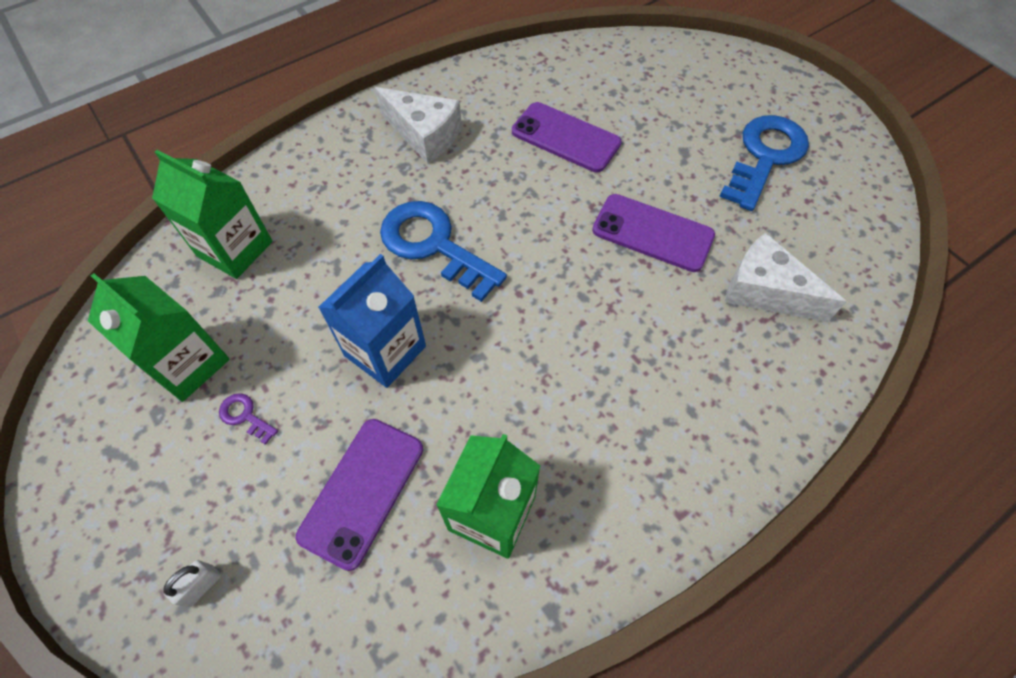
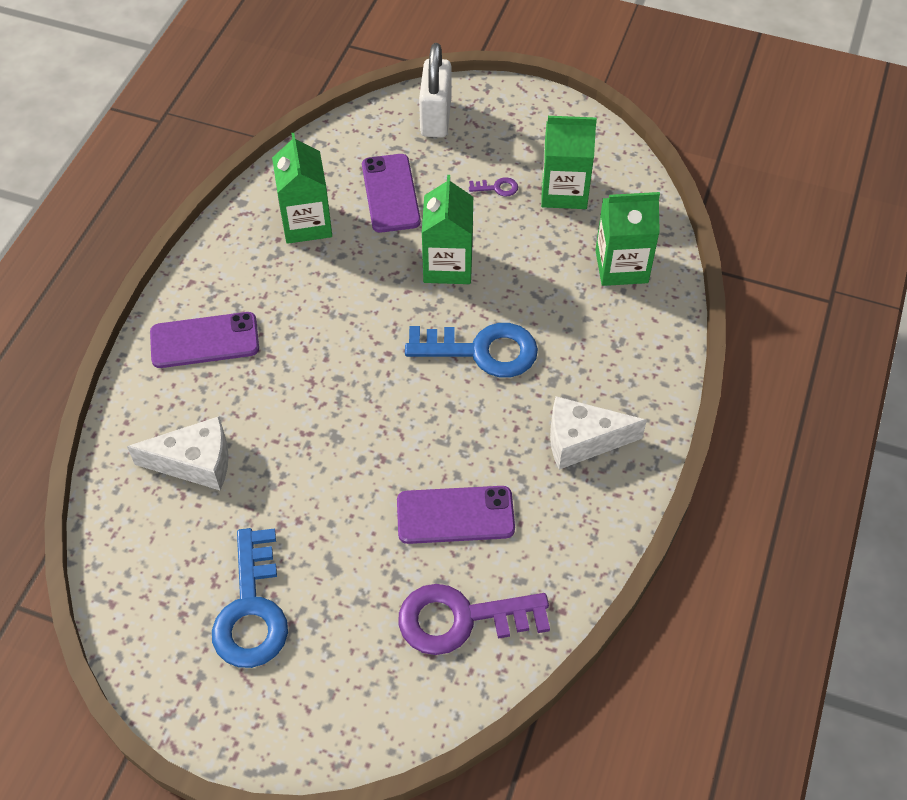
camera: 145 degrees right, 5 degrees down
white padlock [163,560,221,607] -> white padlock [419,43,451,138], size x2.35
blue carton [318,254,426,388] -> green carton [422,175,473,284]
purple phone [592,194,715,272] -> purple phone moved to [150,312,259,368]
none -> purple key [398,584,550,655]

